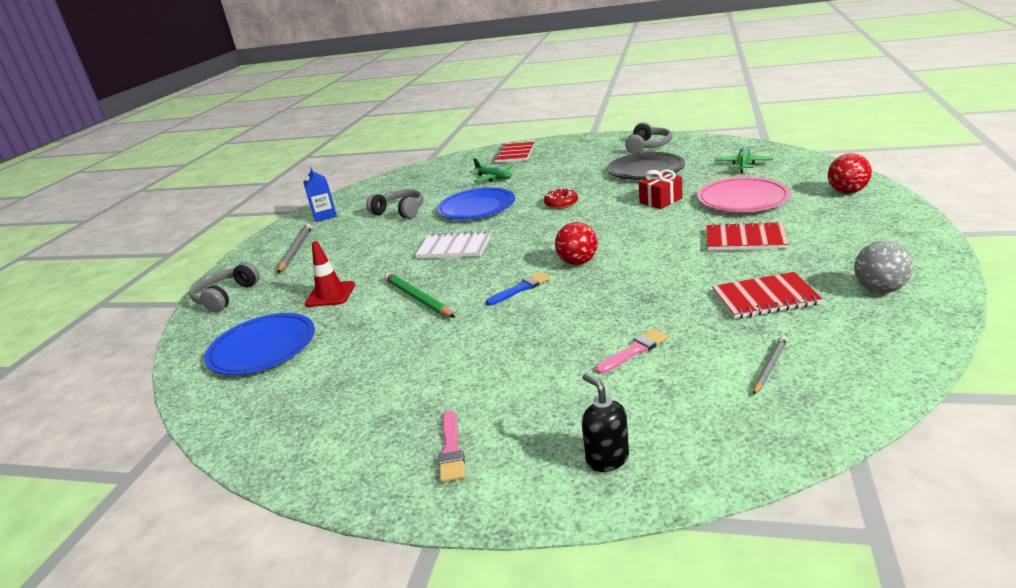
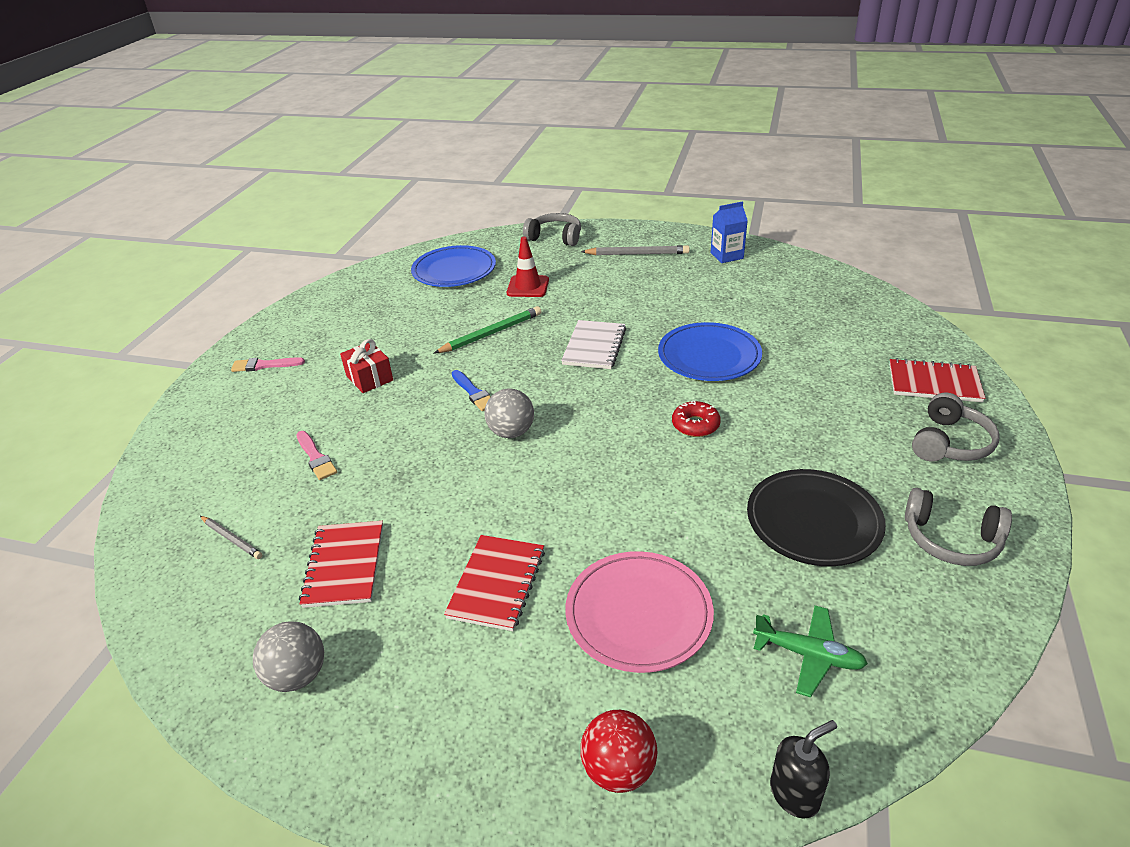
camera: 90 degrees right, 10 degrees up
grey headphones [366,189,423,219] -> grey headphones moved to [912,392,1000,461]
green plane [470,158,513,182] -> none
red ball [555,222,598,265] -> grey ball [484,388,534,438]
black soap dispenser [582,373,629,472] -> black soap dispenser moved to [770,720,837,818]
red gift [639,170,682,209] -> red gift moved to [340,339,393,393]

